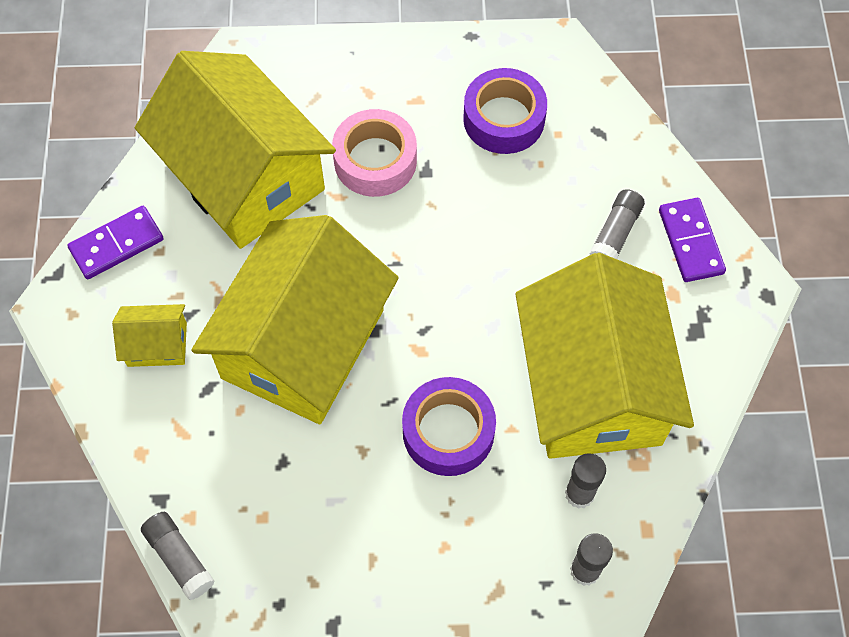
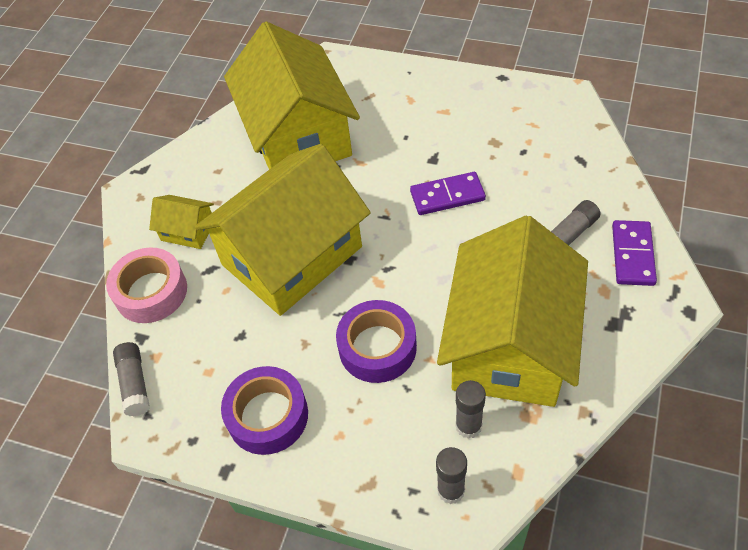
camera: 25 degrees right, 10 degrees down
purple domino [67,206,164,279] -> purple domino moved to [410,172,486,215]
pink tape [332,109,417,197] -> pink tape moved to [106,248,187,323]
purple tape [463,68,547,154] -> purple tape moved to [221,366,308,455]

